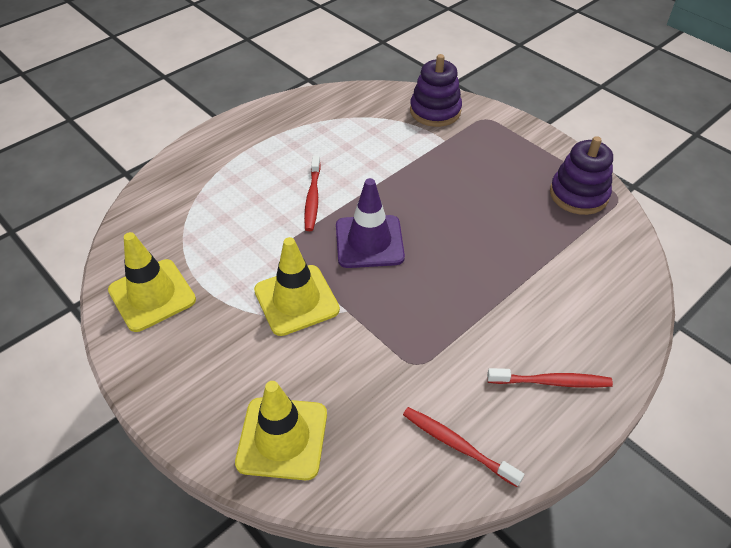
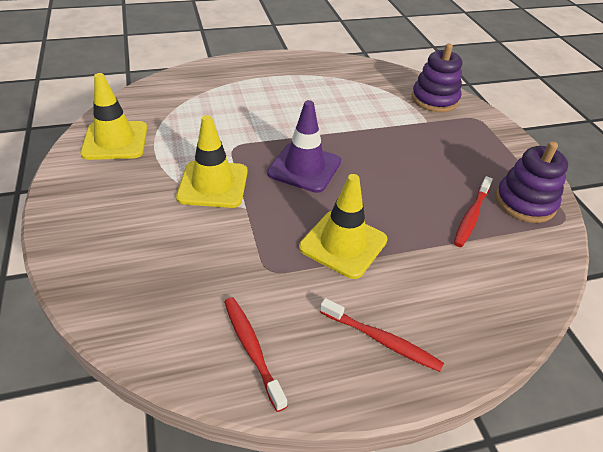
camera: 25 degrees right, 5 degrees down
yellow traffic cone [235,381,327,480] -> yellow traffic cone moved to [299,174,387,279]
red toothbrush [304,155,321,231] -> red toothbrush moved to [454,176,493,247]

